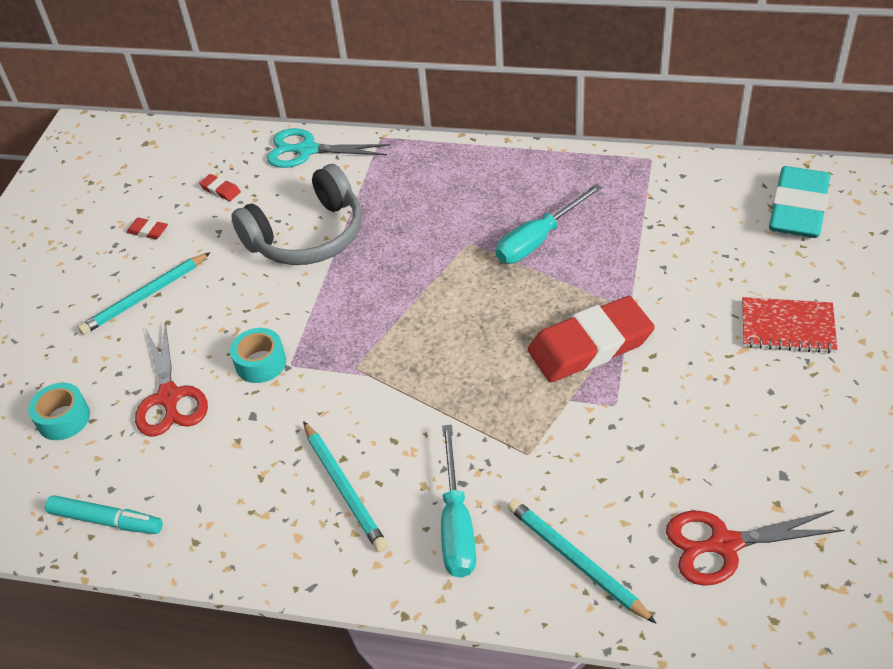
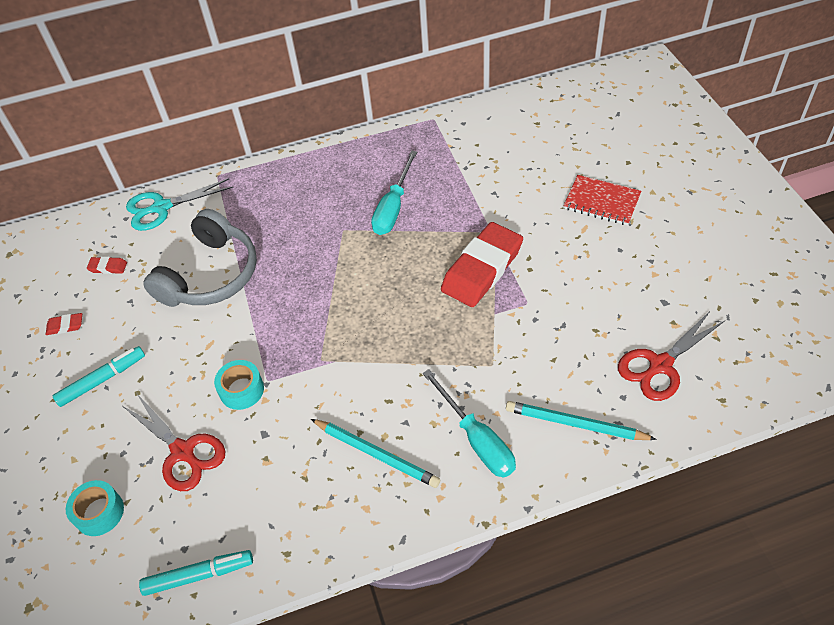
camera: 30 degrees left, 5 degrees up
turquoise pencil [78,252,211,335] -> turquoise marker [53,346,145,407]
red notebook [742,297,837,353] -> red notebook turned 45 degrees clockwise [563,175,641,226]
turquoise eraser [769,166,830,238] -> none

